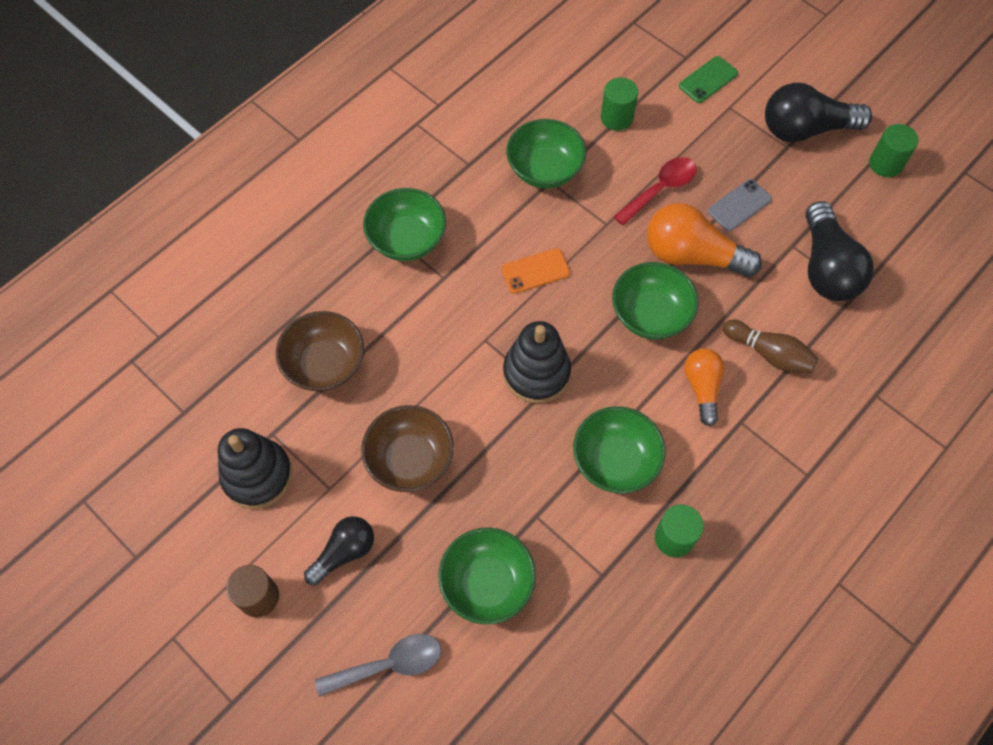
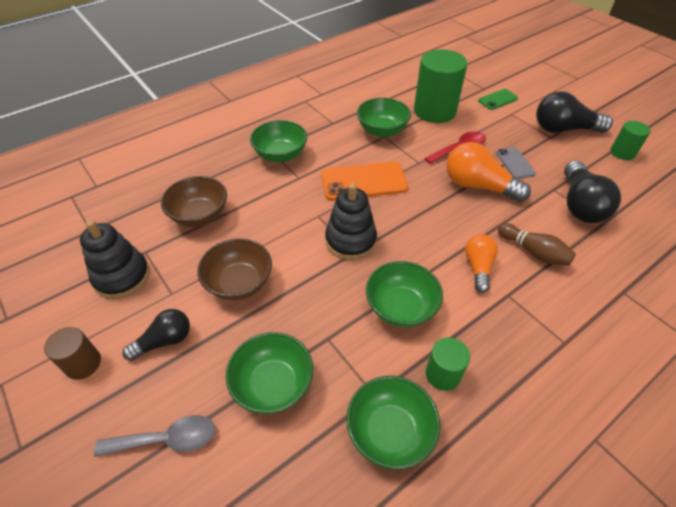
camera: 10 degrees right, 15 degrees down
orange phone [501,248,570,294] -> orange phone [321,161,408,201], size x1.80
green cylinder [601,77,638,131] -> green cylinder [414,49,467,123], size x1.97
green bowl [612,262,699,339] -> green bowl moved to [346,376,440,469]
grey phone [708,179,772,231] -> grey phone turned 75 degrees counterclockwise [496,147,536,179]

